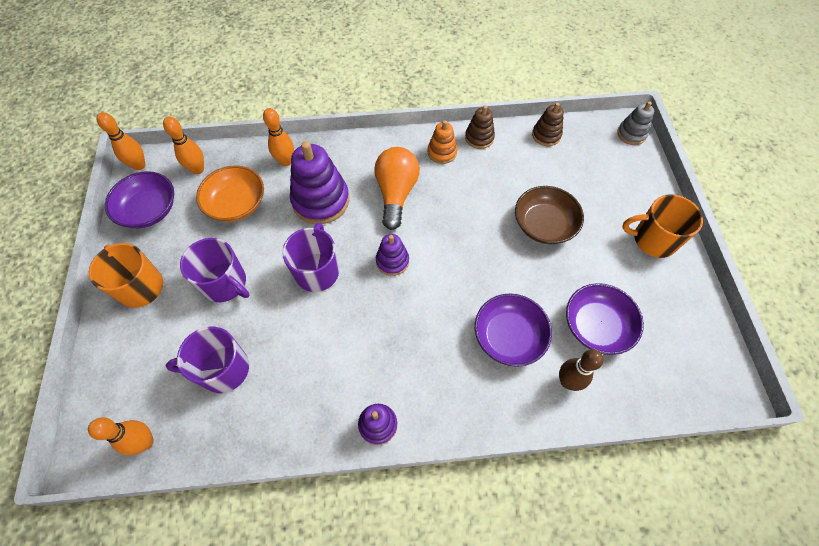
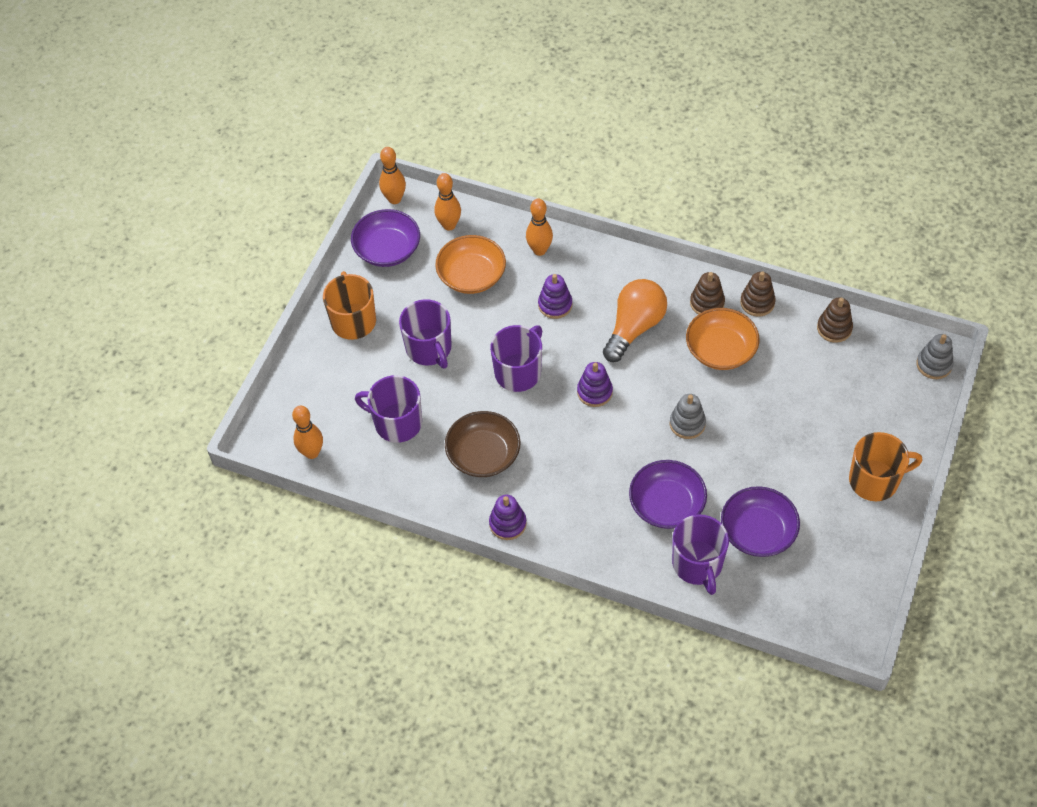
camera: 30 degrees right, 5 degrees down
purple stacking toy [290,141,349,224] -> purple stacking toy [538,274,572,319], size x0.54
orange stacking toy [428,120,457,164] -> brown stacking toy [690,272,725,314]
brown bowl [515,186,584,244] -> brown bowl moved to [445,411,520,477]
brown bowling pin [559,349,604,391] -> purple mug [672,514,729,595]
orange mug [622,194,703,258] -> orange mug turned 135 degrees clockwise [849,432,923,501]
none -> grey stacking toy [670,394,706,439]
none -> orange bowl [686,308,760,370]

